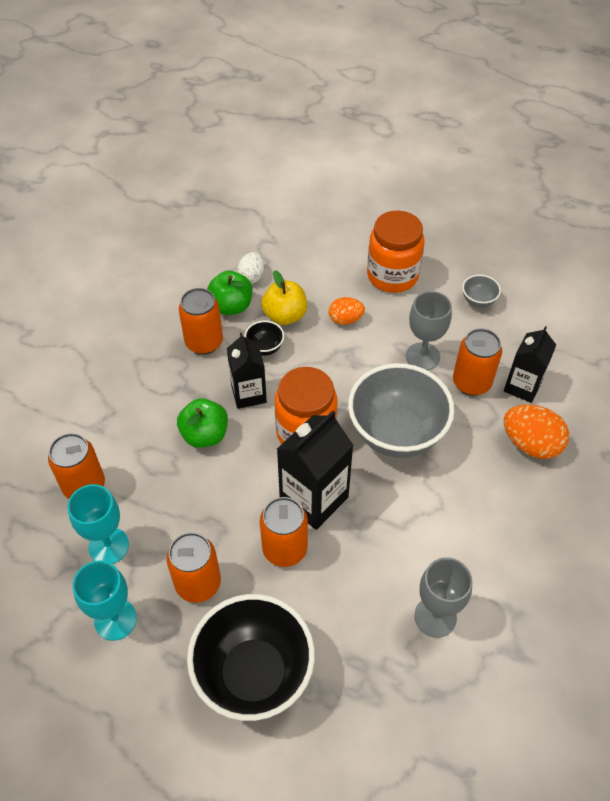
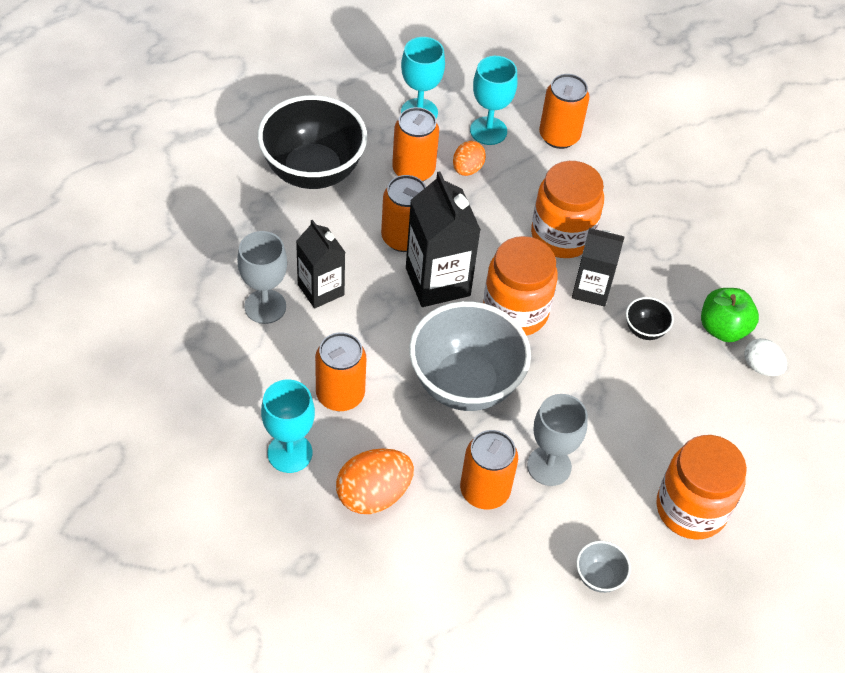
camera: 115 degrees right, 0 degrees up
green apple [177,398,228,448] -> orange jar [531,161,604,258]
orange can [179,288,223,355] -> orange can moved to [315,332,366,411]
yellow apple [261,270,307,325] -> none
orange egg [329,297,365,325] -> orange egg moved to [453,141,486,176]
black carton [504,326,556,403] -> black carton moved to [296,220,345,309]
none -> turquoise goblet [261,380,315,473]

